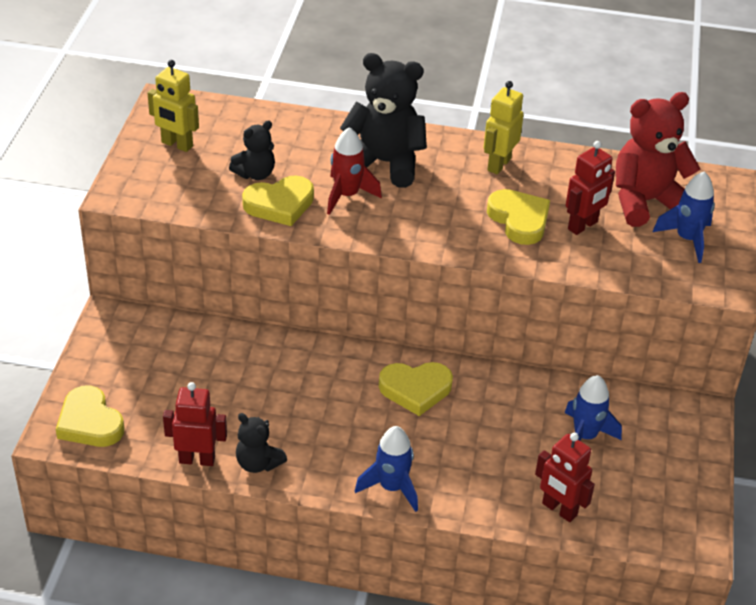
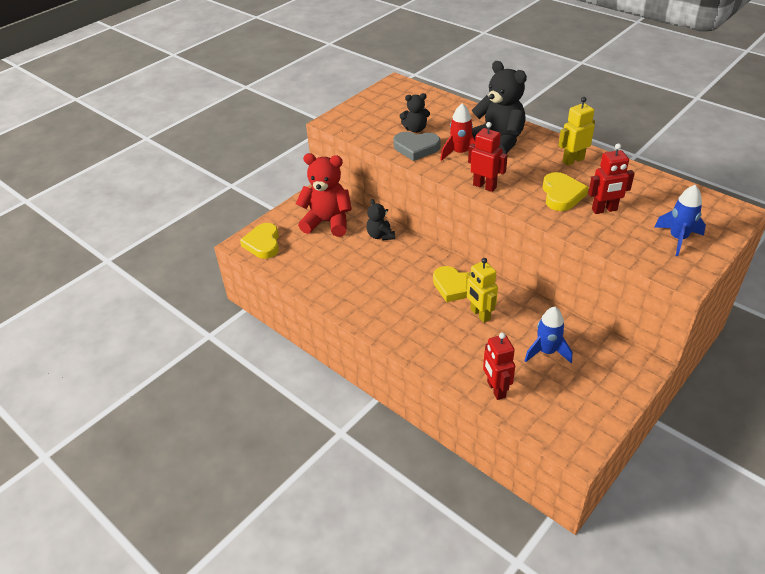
camera: 35 degrees right, 0 degrees up
yellow robot [148,60,199,152] -> yellow robot moved to [466,258,498,323]
red robot [163,382,227,466] -> red robot moved to [468,122,508,192]
black teddy bear [236,413,287,473] -> black teddy bear moved to [367,199,395,241]
yellow heart [242,176,314,226] -> grey heart [393,132,441,161]
blue rocket [355,426,418,512] -> none
red teddy bear [616,92,700,227] -> red teddy bear moved to [296,153,352,237]

